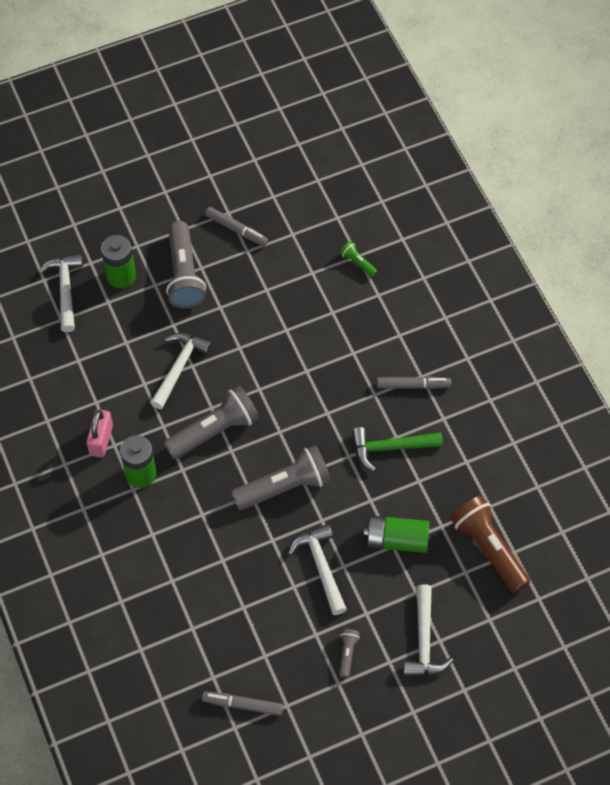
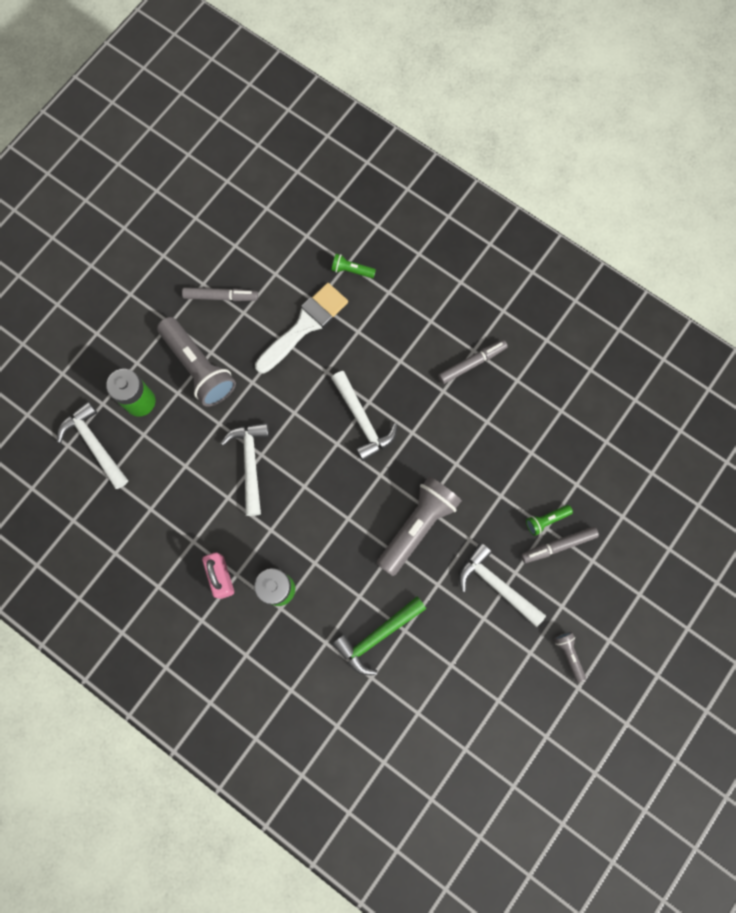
camera: 30 degrees left, 15 degrees up
grey flashlight [164,386,259,459] -> none
grey marker [202,691,283,716] -> grey marker moved to [521,527,599,563]
green hammer [352,427,443,471] -> green hammer moved to [332,597,426,675]
green battery [364,515,429,553] -> green flashlight [526,505,573,536]
white hammer [403,584,454,676] -> white hammer moved to [331,371,397,461]
brown flashlight [450,496,530,593] -> none
none -> white brush [255,283,348,374]

